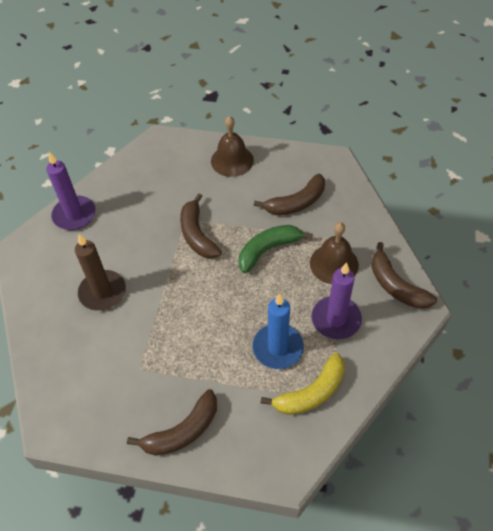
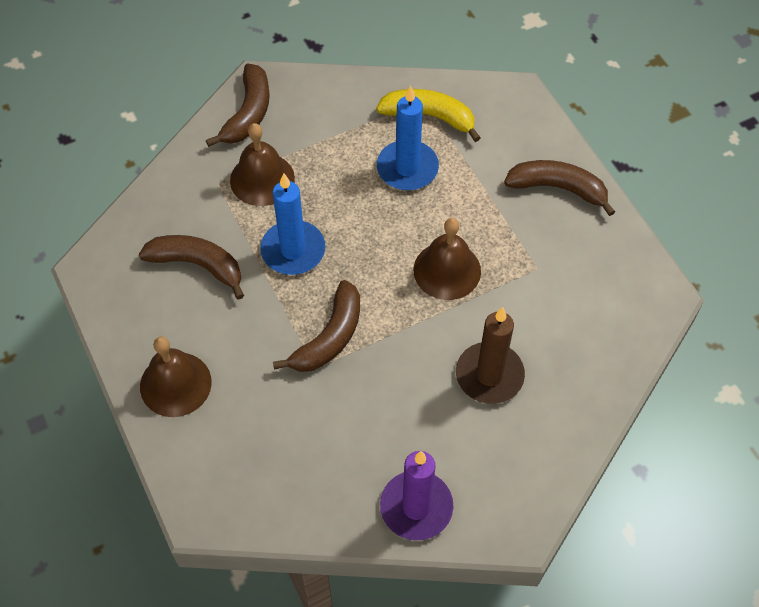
camera: 130 degrees left, 5 degrees up
green banana [239,225,313,273] -> blue candle [260,173,325,275]
purple candle [311,262,362,340] -> none
none -> brown bell [414,218,481,300]

